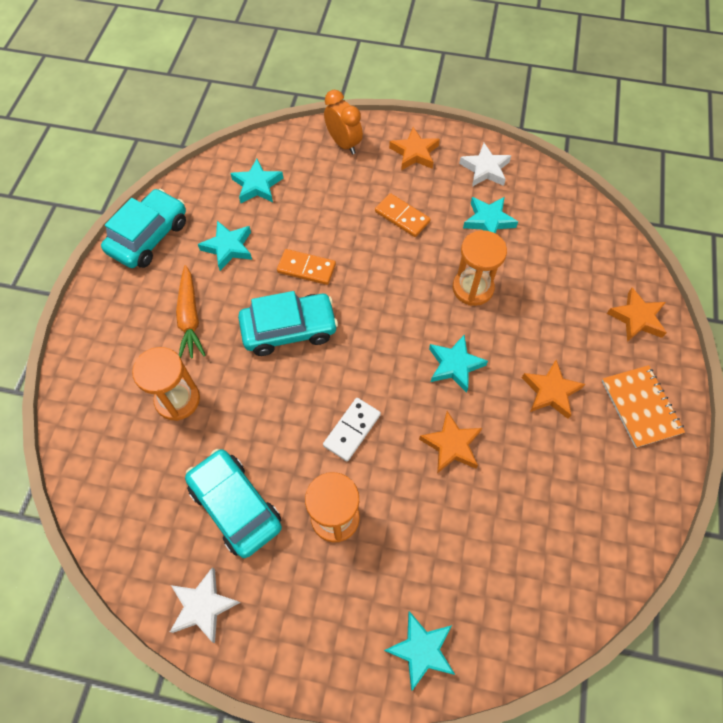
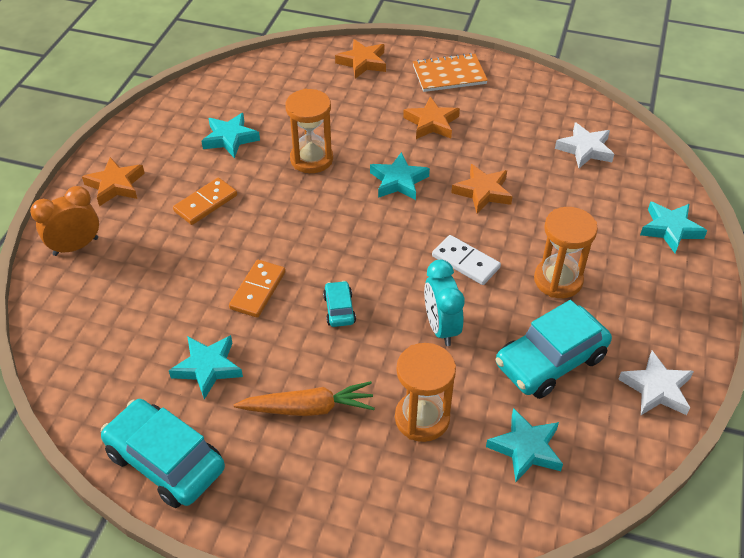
camera: 85 degrees left, 15 degrees down
turquoise star [230,159,283,203] -> turquoise star moved to [486,408,563,482]
turquoise car [238,291,338,356] -> turquoise car [323,281,356,327], size x0.48
white star [459,143,511,187] -> white star moved to [555,122,614,168]
none -> turquoise clock [424,260,465,346]

